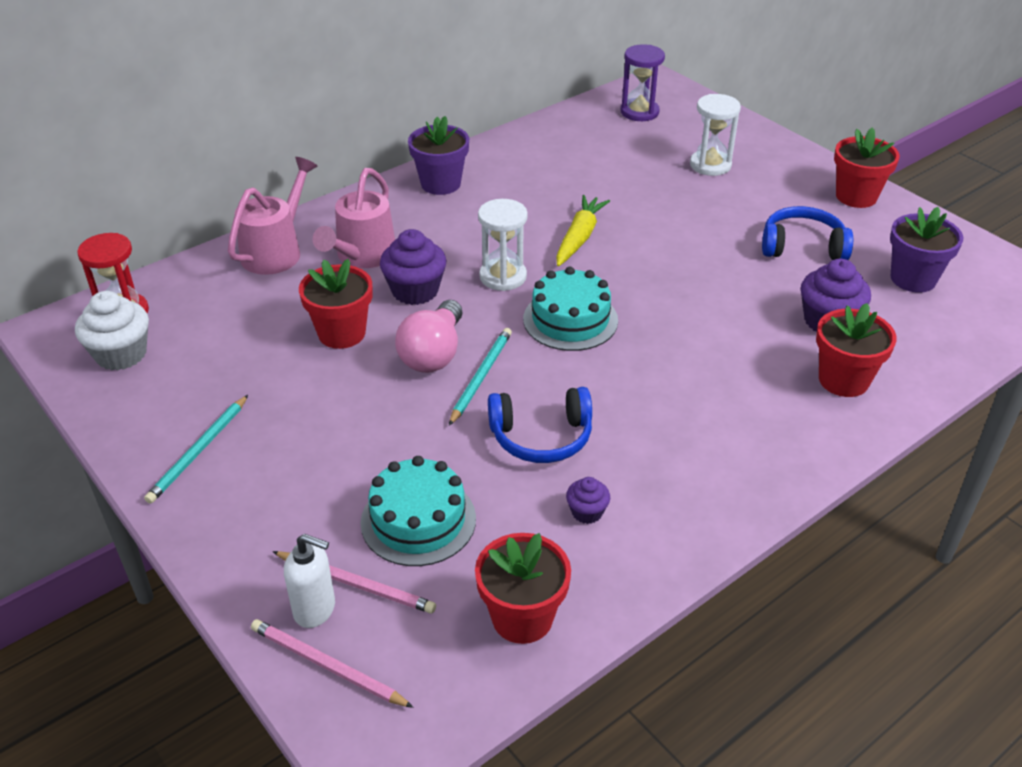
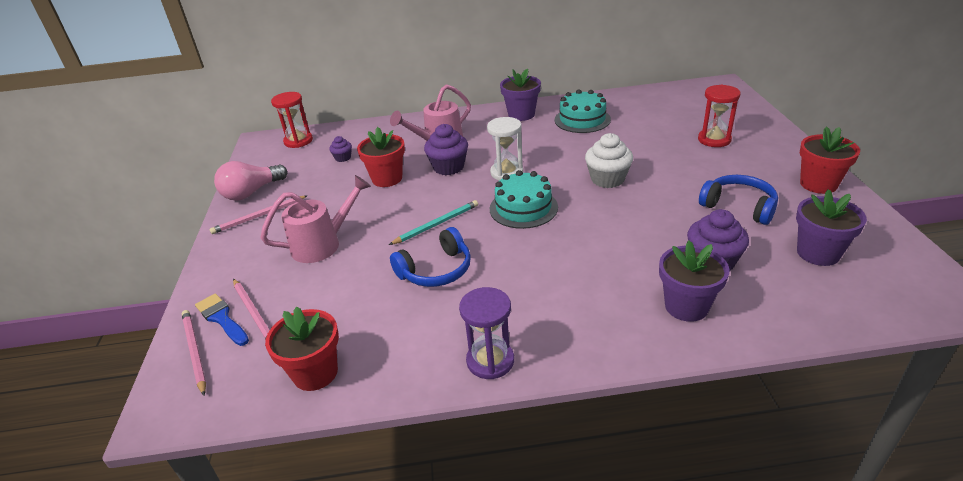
camera: 35 degrees right, 5 degrees down
white cupcake [75,291,149,371] -> white cupcake moved to [585,133,633,188]
turquoise pencil [144,395,248,504] -> pink pencil [210,195,308,234]
pink watering can [228,157,317,275] -> pink watering can moved to [260,175,371,263]
white soap dispenser [284,534,335,628] -> blue brush [195,293,249,346]
turquoise cake [361,456,476,566] -> turquoise cake moved to [555,89,611,133]
pink light bulb [395,300,463,373] -> pink light bulb moved to [214,161,287,201]
blue headphones [488,387,592,463] -> blue headphones turned 60 degrees counterclockwise [390,227,471,287]
yellow carrot [556,195,610,266] -> none
purple cupcake [566,477,610,524] -> purple cupcake moved to [329,136,352,162]
purple hourglass [621,44,665,121] -> purple hourglass moved to [459,287,514,379]
white hourglass [690,94,741,176] -> red hourglass [698,85,740,147]
red flower pot [816,303,897,397] -> purple flower pot [659,240,730,322]

